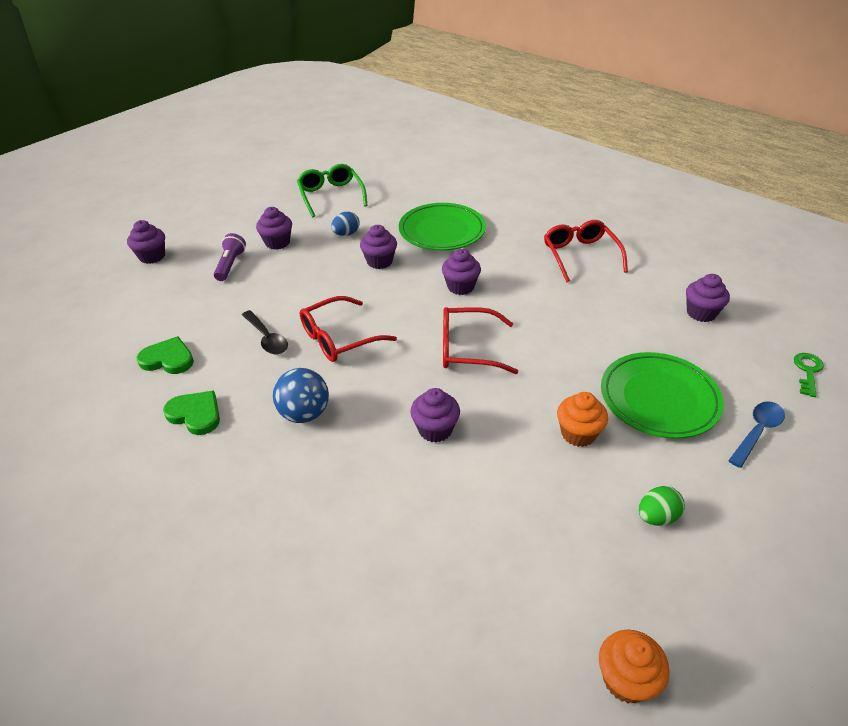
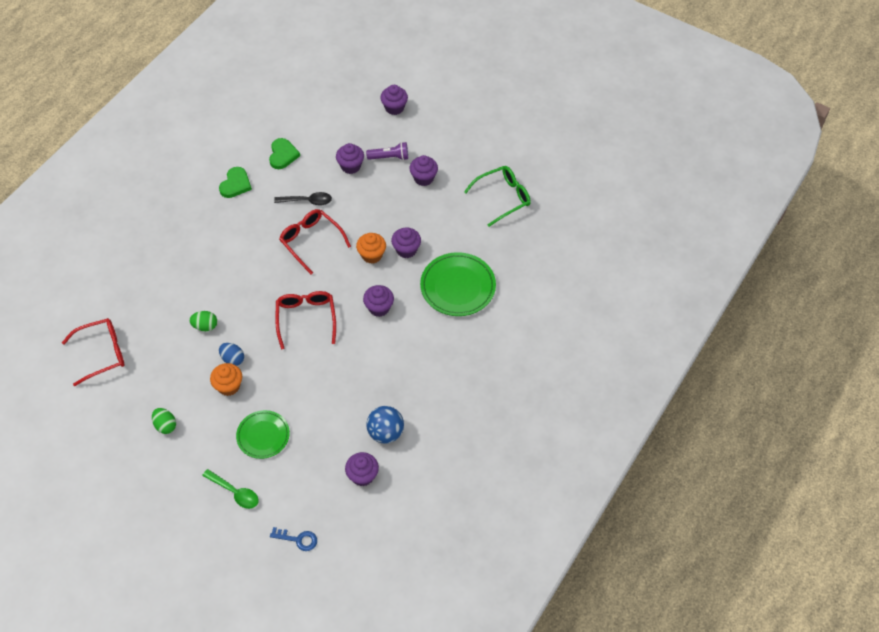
camera: 80 degrees right, 15 degrees up
black spoon [242,310,288,354] -> black spoon turned 135 degrees counterclockwise [274,192,332,206]
blue ball [273,368,329,423] -> blue ball moved to [366,406,404,444]
blue egg [331,212,360,236] -> blue egg moved to [219,343,244,366]
purple cupcake [410,388,460,443] -> purple cupcake moved to [336,143,364,174]
red glasses [544,220,628,282] -> red glasses moved to [62,318,124,386]
orange cupcake [599,629,670,704] -> orange cupcake moved to [356,233,386,264]
green plate [601,352,724,439] -> green plate [236,410,290,459], size x0.65
blue spoon [728,401,785,468] -> green spoon [202,469,259,509]
green key [794,353,824,397] -> blue key [270,527,317,551]
none -> green egg [189,311,217,331]

